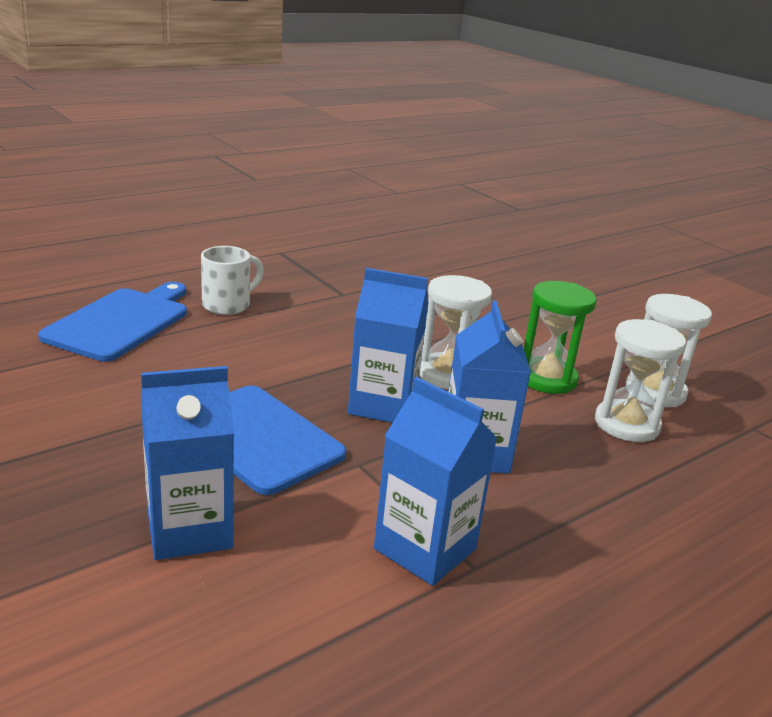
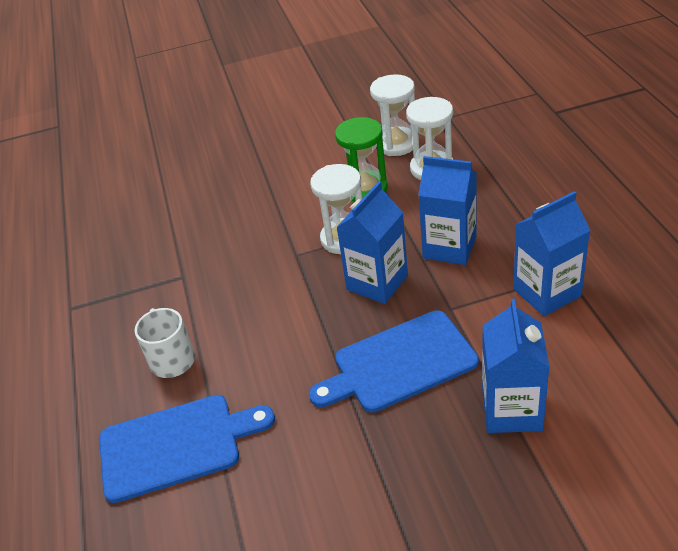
camera: 60 degrees left, 15 degrees up
blue cutting board [38,282,187,362] -> blue cutting board turned 120 degrees clockwise [99,395,275,503]

